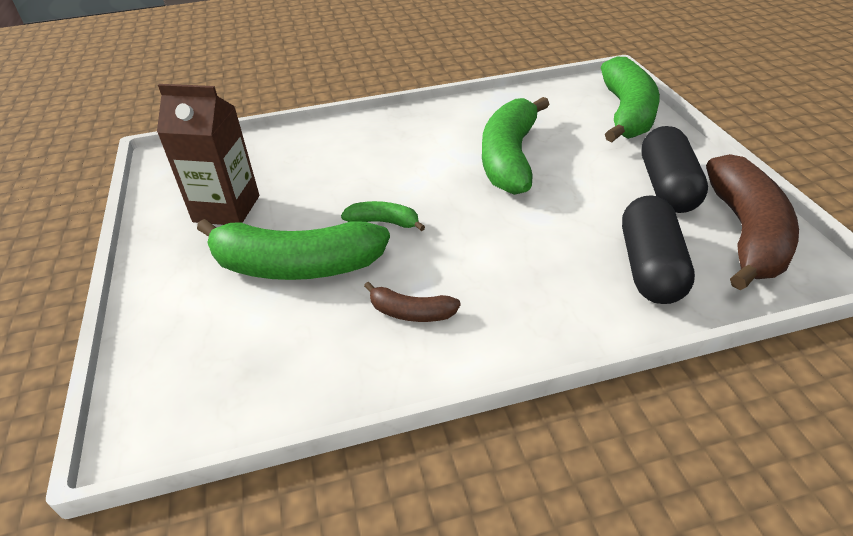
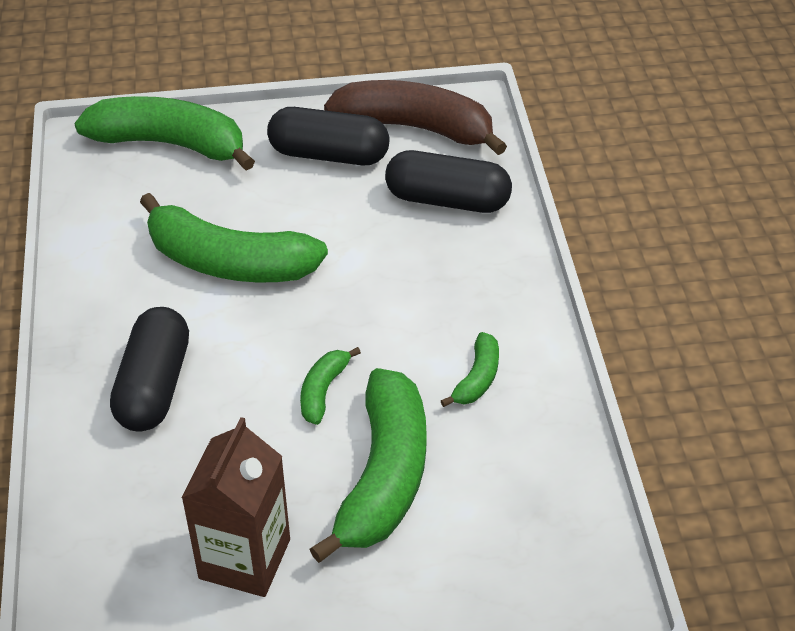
camera: 85 degrees left, 5 degrees up
brown banana [364,282,461,322] -> green banana [441,332,499,407]
none -> black capsule [110,307,189,432]

